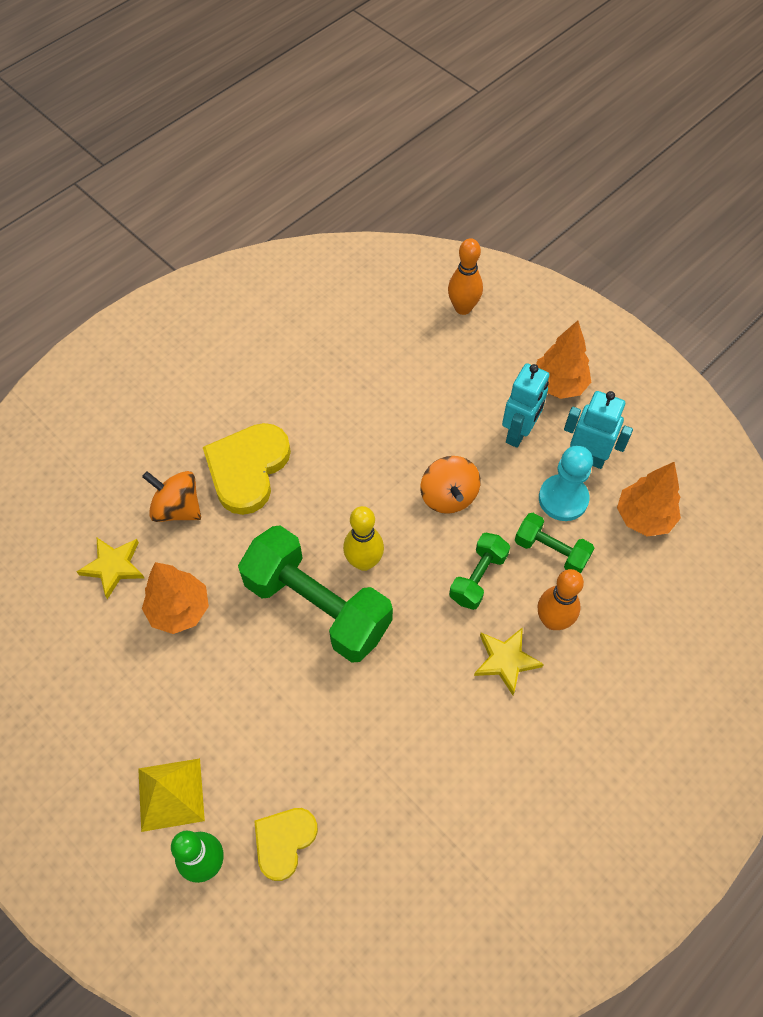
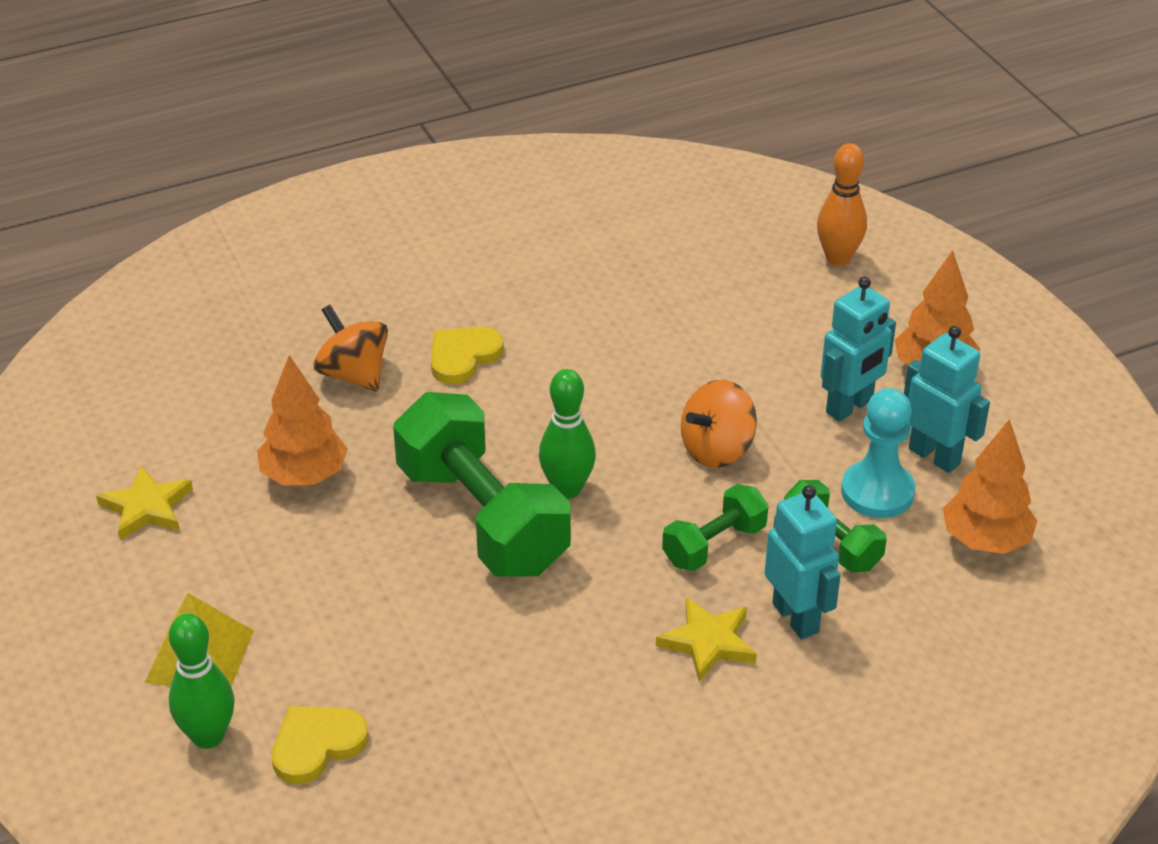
camera: 20 degrees right, 20 degrees down
yellow star [77,538,144,599] -> yellow star moved to [96,465,193,540]
yellow heart [203,423,291,515] -> yellow heart [431,327,504,384], size x0.61
yellow bowling pin [343,506,384,571] -> green bowling pin [539,369,596,499]
orange spinning top [420,456,480,514] -> orange spinning top turned 45 degrees clockwise [681,380,757,468]
orange bowling pin [538,569,584,630] -> turquoise robot [765,485,841,639]

